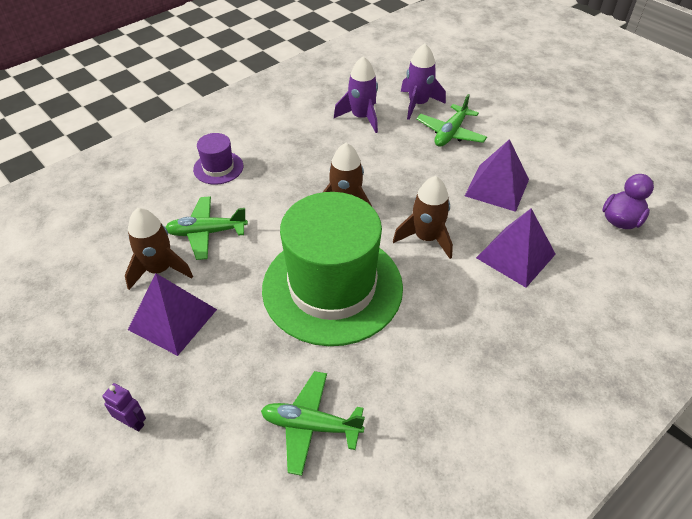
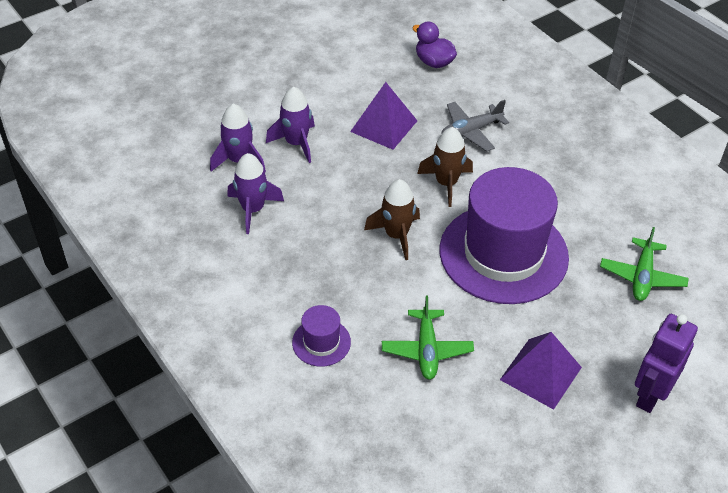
camera: 85 degrees left, 0 degrees up
purple robot [102,383,146,432] -> purple robot [635,314,698,413], size x2.06
brown rocket [125,208,193,290] -> none
green hat [262,192,403,346] -> purple hat [440,167,569,304]
green plane [416,94,487,147] -> purple rocket [266,87,315,163]
purple pyramid [476,208,556,288] -> grey plane [441,100,509,152]

